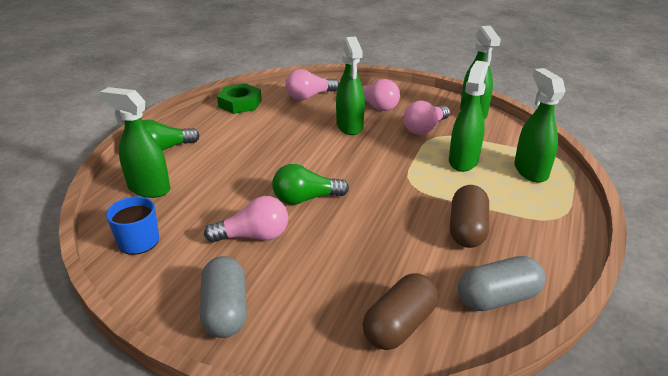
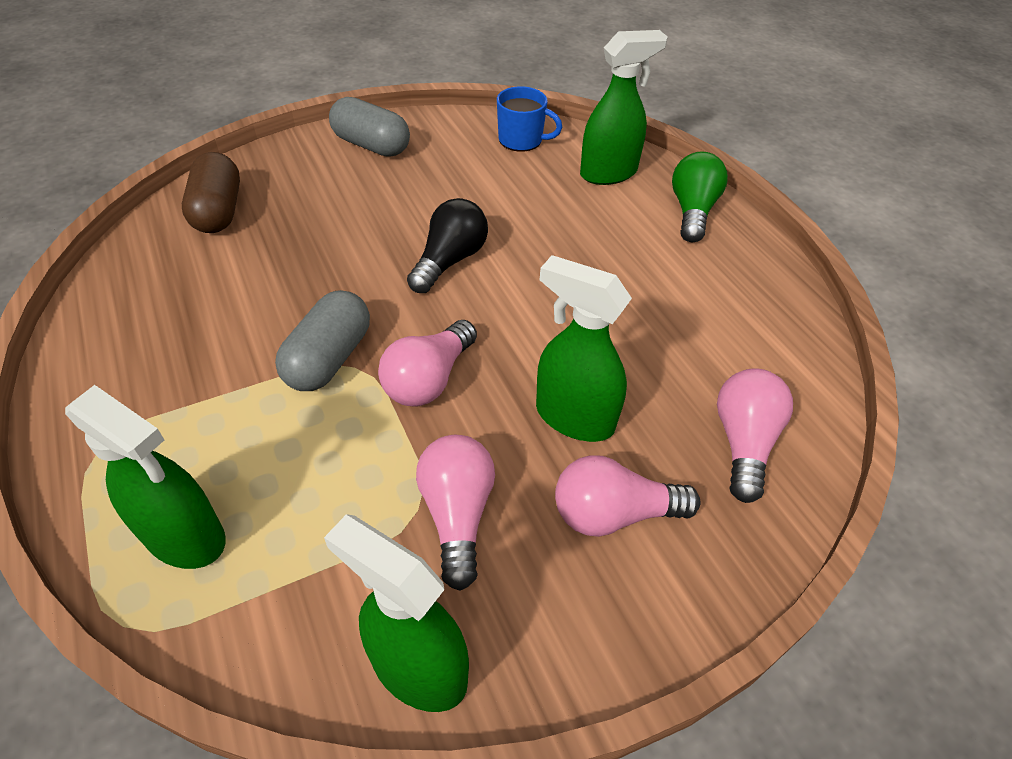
camera: 130 degrees right, 15 degrees up
pink light bulb [204,196,288,243] -> pink light bulb moved to [378,320,477,407]
green nut [217,83,262,114] -> none
green light bulb [272,164,349,205] -> black light bulb [407,198,488,293]
green spray bottle [449,60,488,172] -> none
brown capsule [450,185,489,248] -> none
grey capsule [458,256,546,311] -> grey capsule moved to [275,290,370,391]

